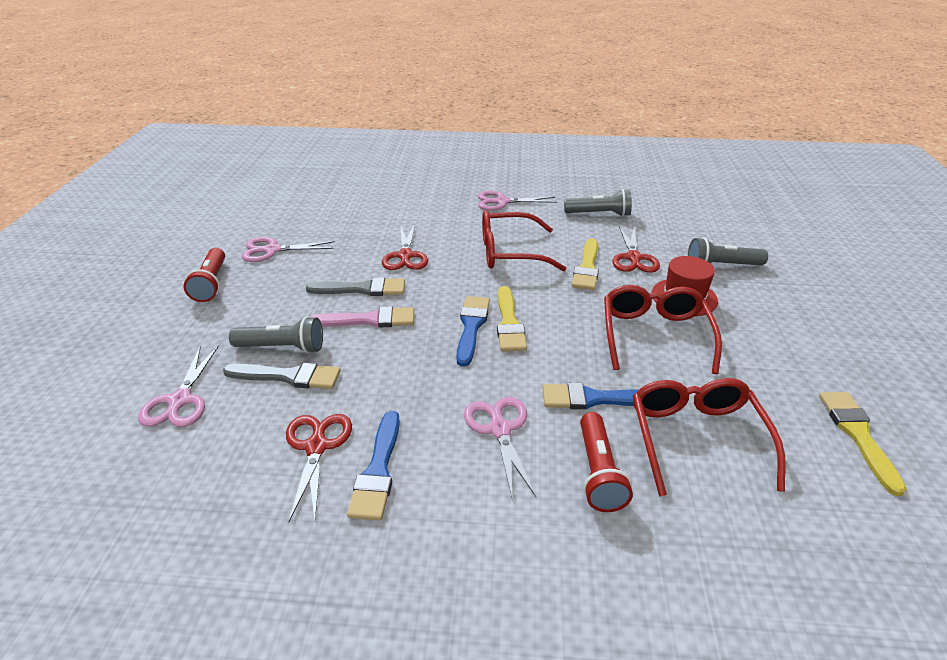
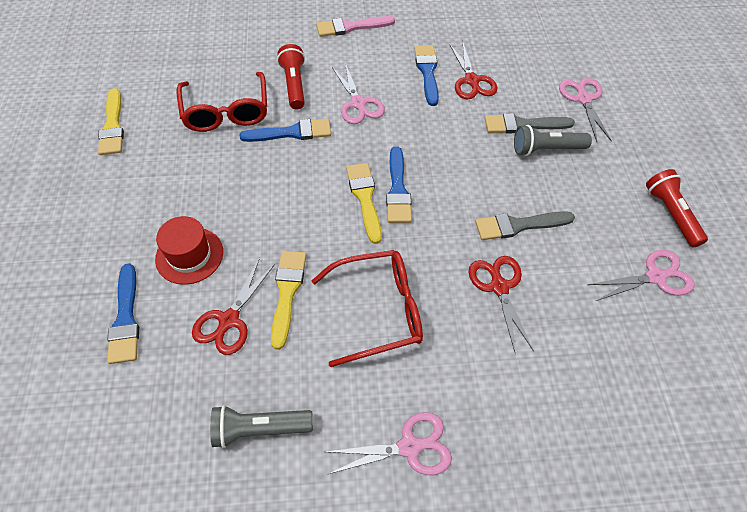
camera: 170 degrees right, 20 degrees up
pink brush [310,306,414,327] -> pink brush moved to [316,16,395,37]
red glasses [604,285,722,374] -> none
red scissors [612,226,660,273] -> red scissors turned 150 degrees counterclockwise [192,258,275,355]
grey flashlight [688,237,768,265] -> blue brush [107,263,139,364]

